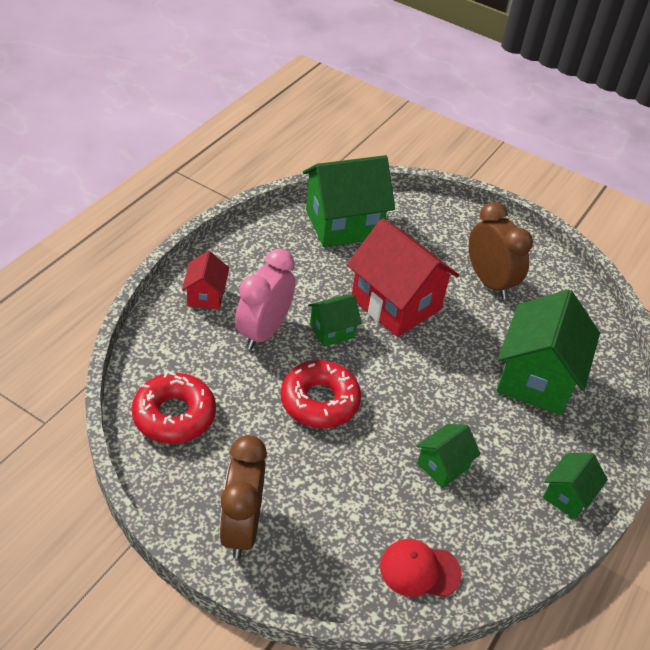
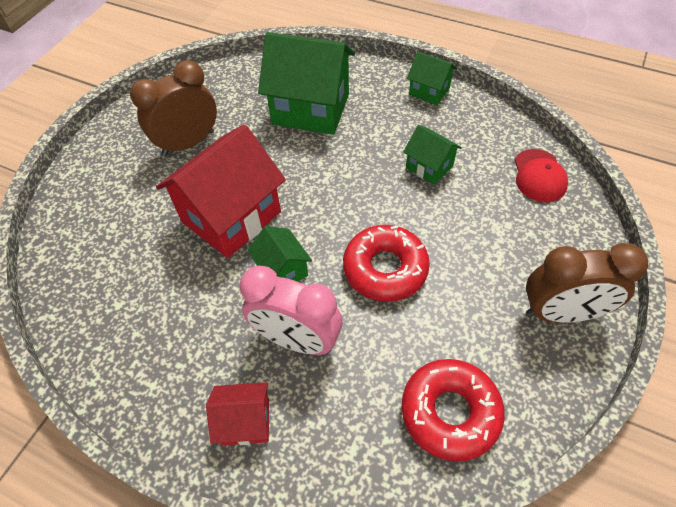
camera: 90 degrees left, 10 degrees up
green house [303,155,395,247] -> none

